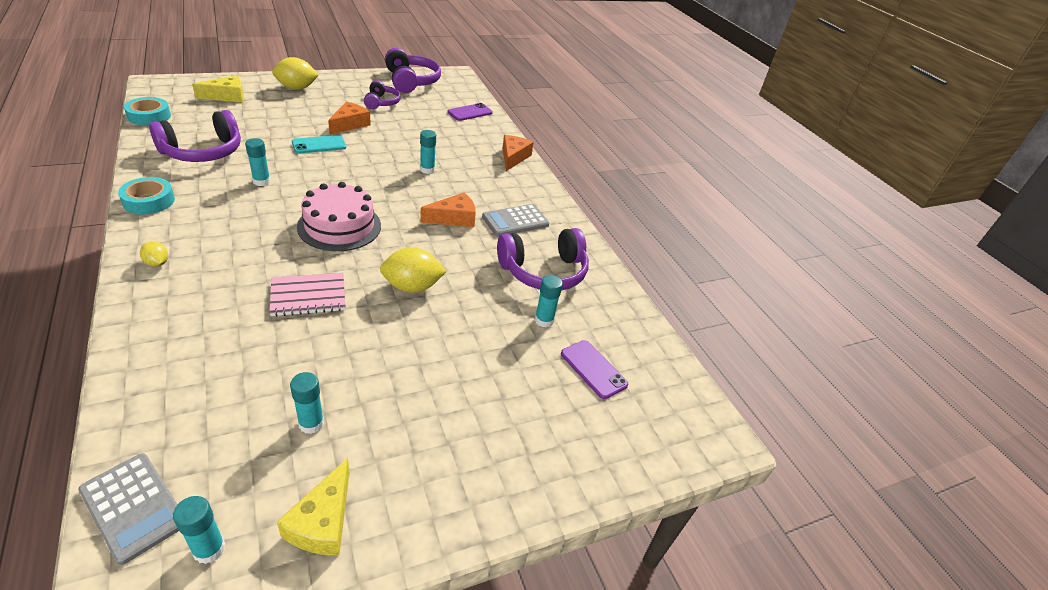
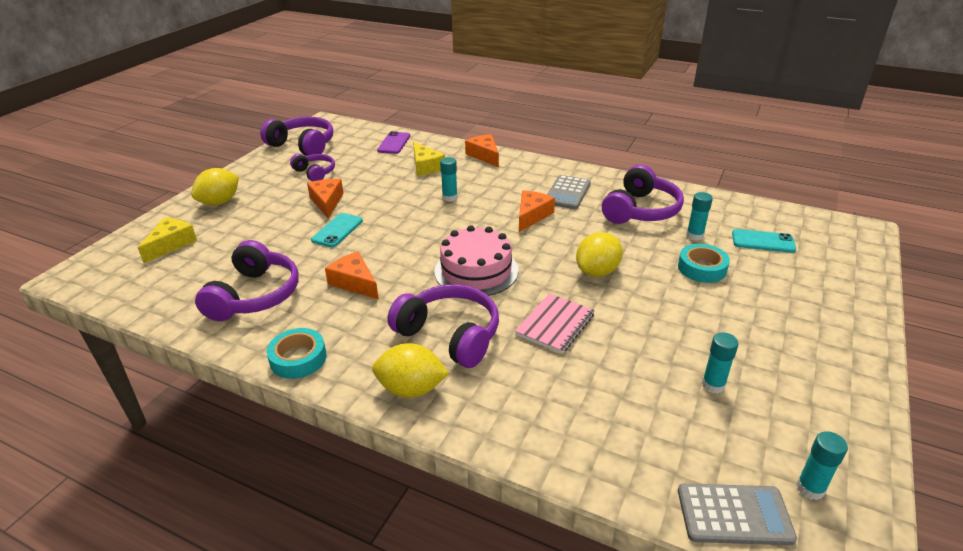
camera: 35 degrees left, 5 degrees down
turquoise tape [124,97,171,125] -> turquoise tape moved to [678,244,730,283]
yellow lemon [140,241,168,267] -> yellow lemon [372,343,449,398], size x1.93
turquoise glue stick [245,138,271,186] -> orange cheese [325,252,379,300]
yellow cheese [277,458,350,555] -> yellow cheese moved to [413,142,445,176]
purple phone [561,340,628,399] -> turquoise phone [732,229,796,253]
none -> purple headphones [387,284,499,368]

